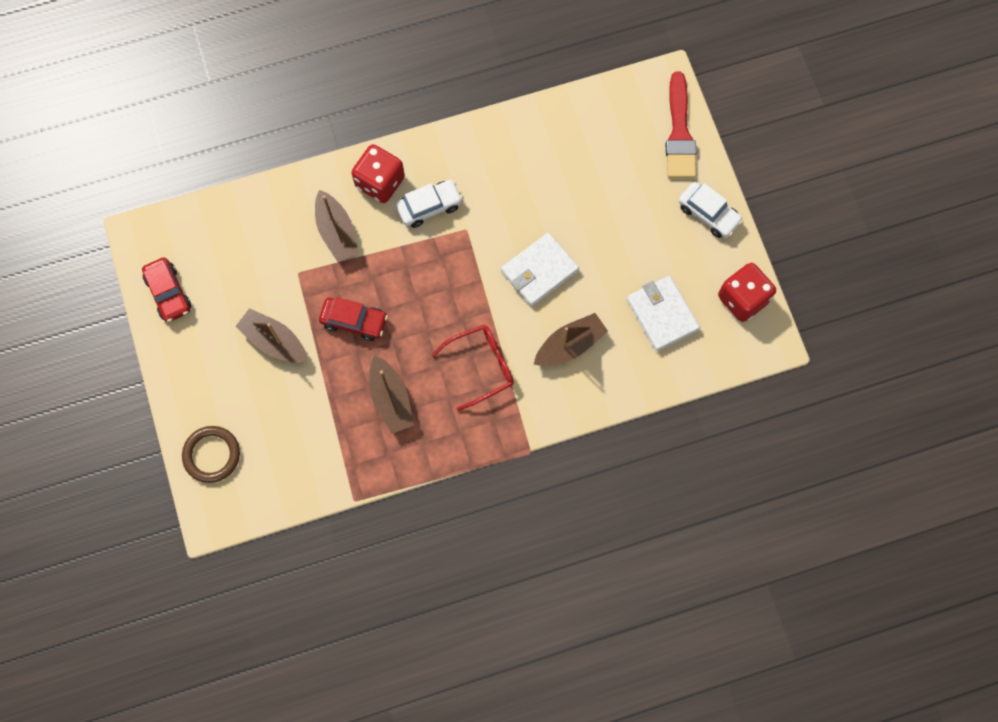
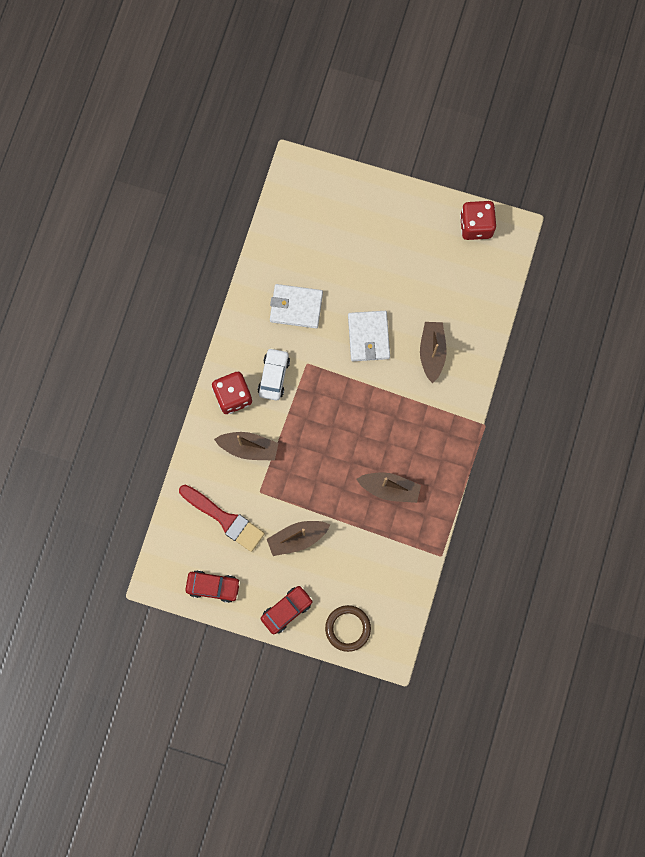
camera: 55 degrees left, 5 degrees up
red car [319,297,388,341] -> red car moved to [261,586,313,634]
red glasses [431,325,514,411] -> none
white wallet [626,276,700,351] -> white wallet moved to [270,284,323,328]
red brush [666,72,696,178] -> red brush moved to [179,485,265,552]
white car [679,182,743,238] -> none

